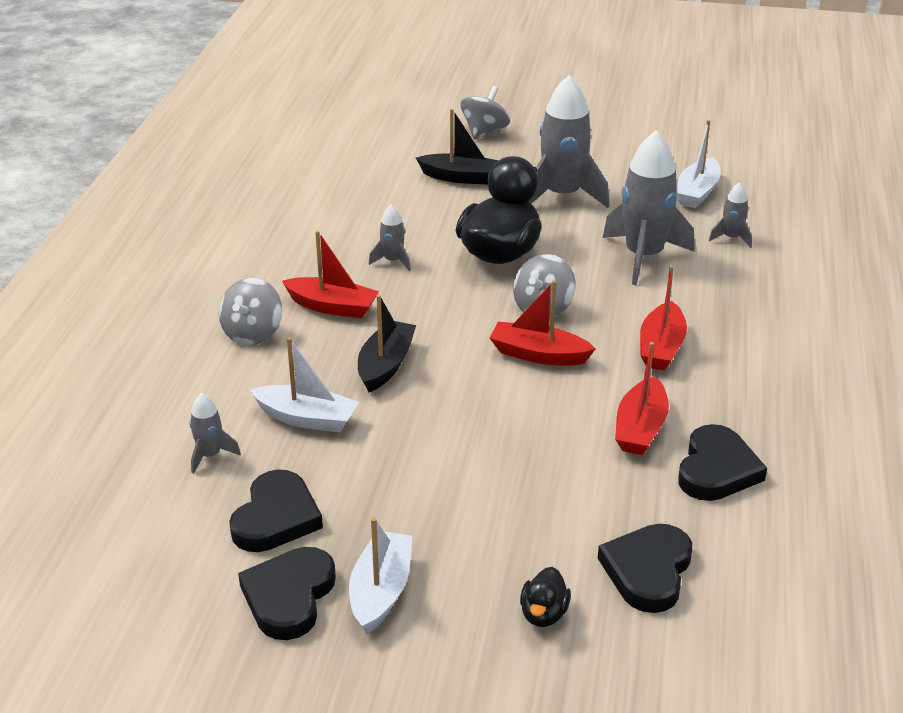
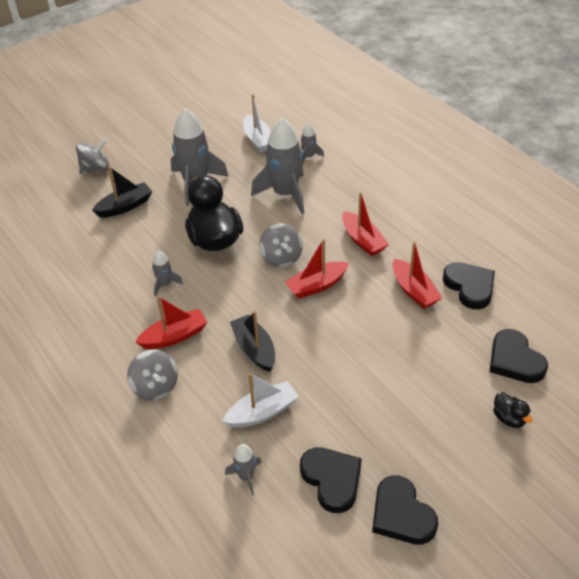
camera: 45 degrees left, 10 degrees up
white boat [349,517,412,634] -> none
grey spinning top [461,86,510,140] -> grey spinning top turned 75 degrees clockwise [76,139,110,174]

